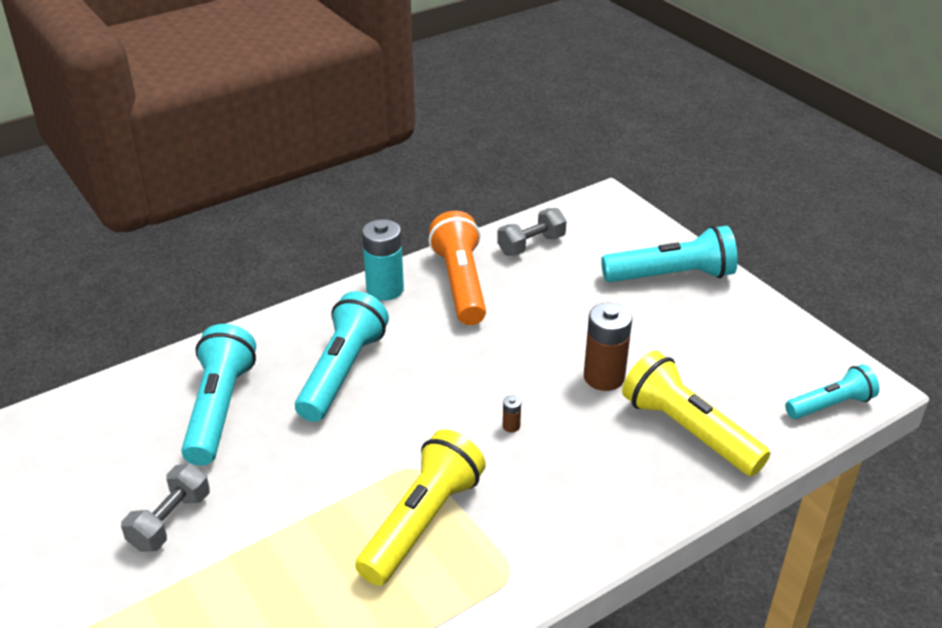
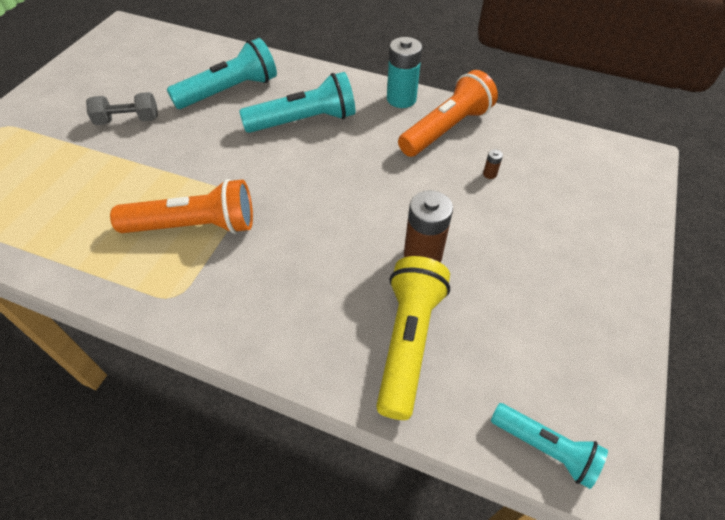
camera: 55 degrees right, 15 degrees up
yellow flashlight [355,430,486,586] -> orange flashlight [110,179,253,234]
grey dumbbell [497,208,567,256] -> none
brown battery [503,396,521,432] -> brown battery moved to [483,149,503,179]
turquoise flashlight [601,226,738,282] -> none

